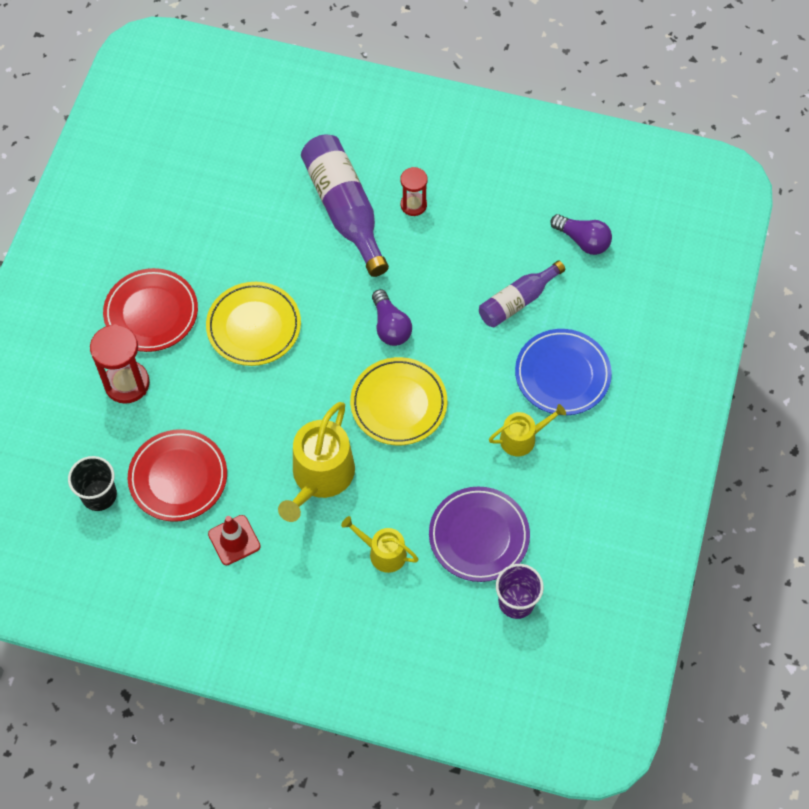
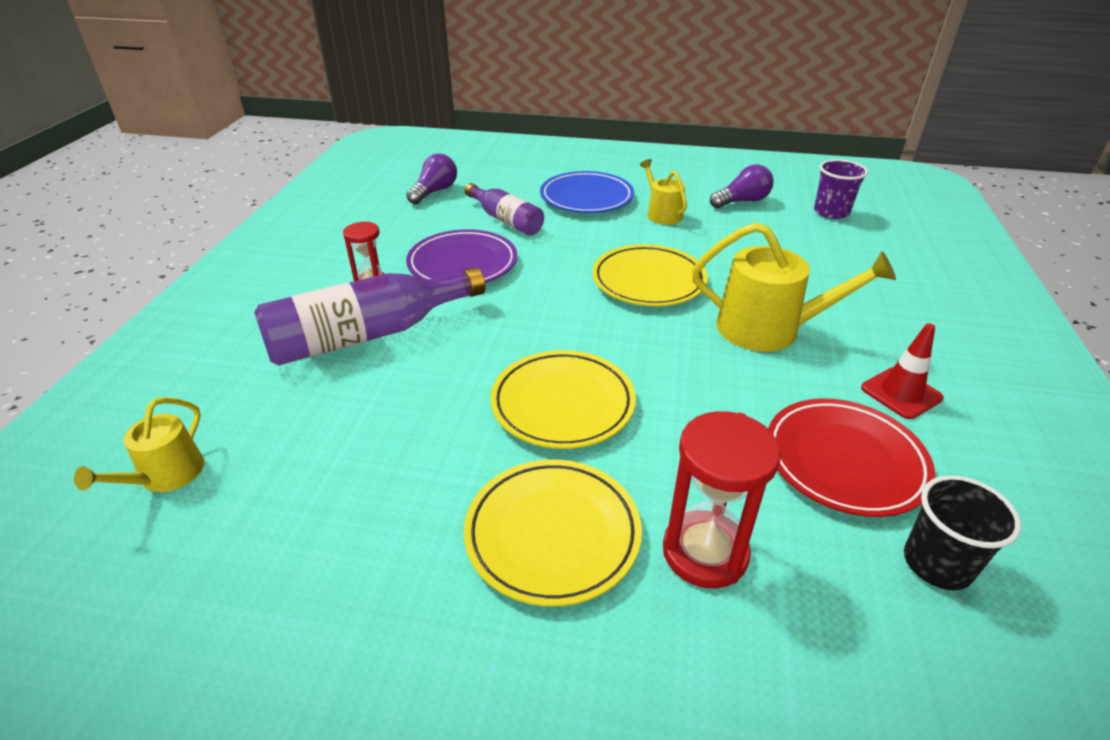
camera: 95 degrees left, 25 degrees down
red plate [103,268,198,352] -> yellow plate [464,459,642,606]
yellow watering can [341,516,419,573] -> yellow watering can moved to [74,397,204,492]
purple light bulb [372,289,412,346] -> purple light bulb moved to [710,164,773,208]
purple plate [429,487,530,582] -> purple plate moved to [406,229,517,283]

